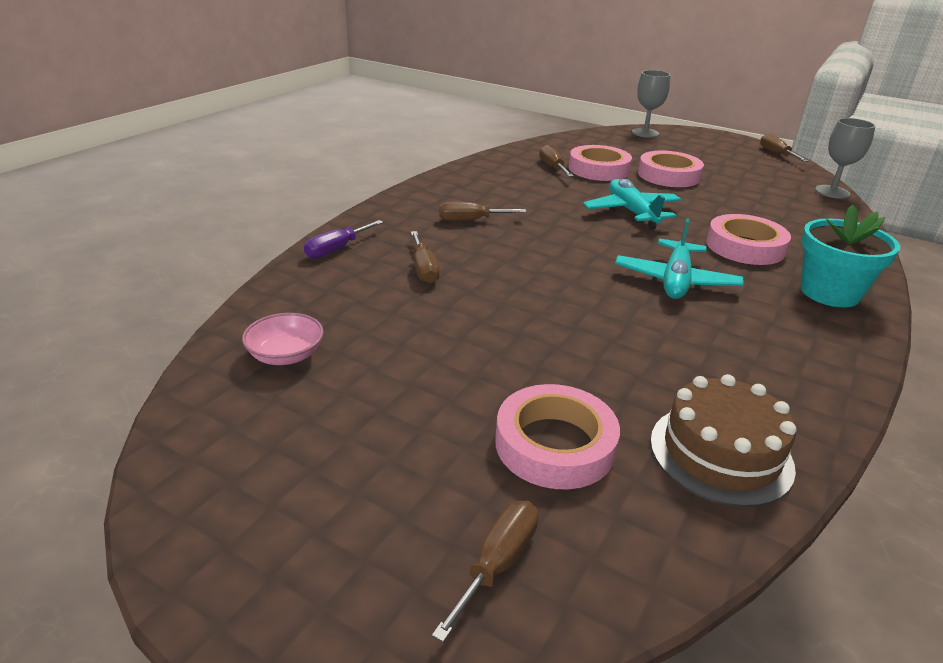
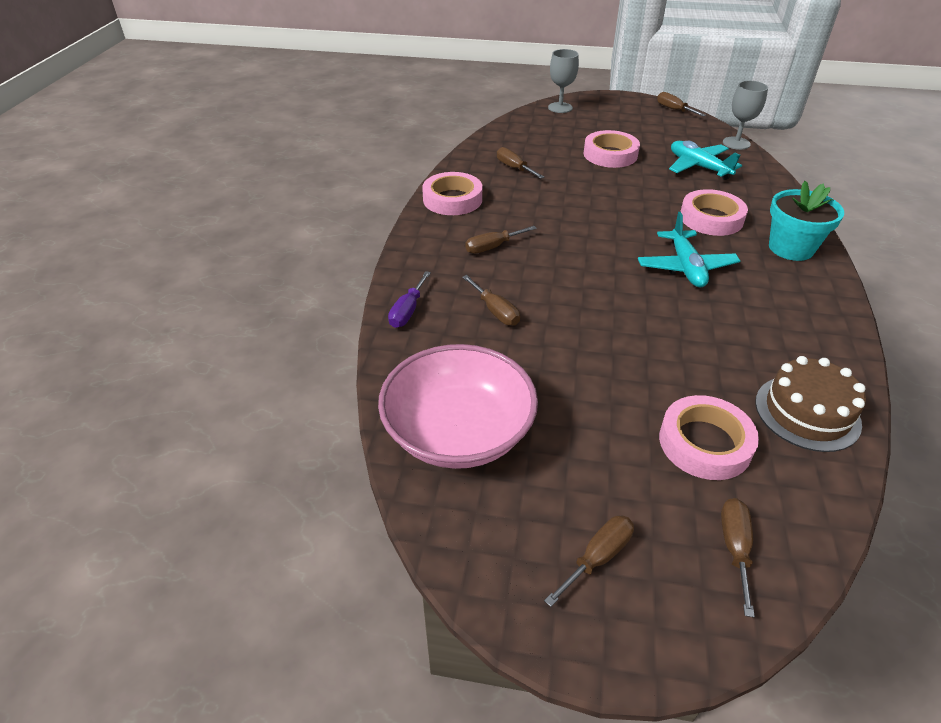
camera: 20 degrees left, 10 degrees up
pink bowl [242,313,324,365] -> pink bowl [378,344,538,469], size x2.27
pink tape [569,145,632,181] -> pink tape moved to [422,172,482,215]
turquoise plane [583,179,681,230] -> turquoise plane moved to [669,141,742,180]
none -> brown screwdriver [544,515,634,607]

